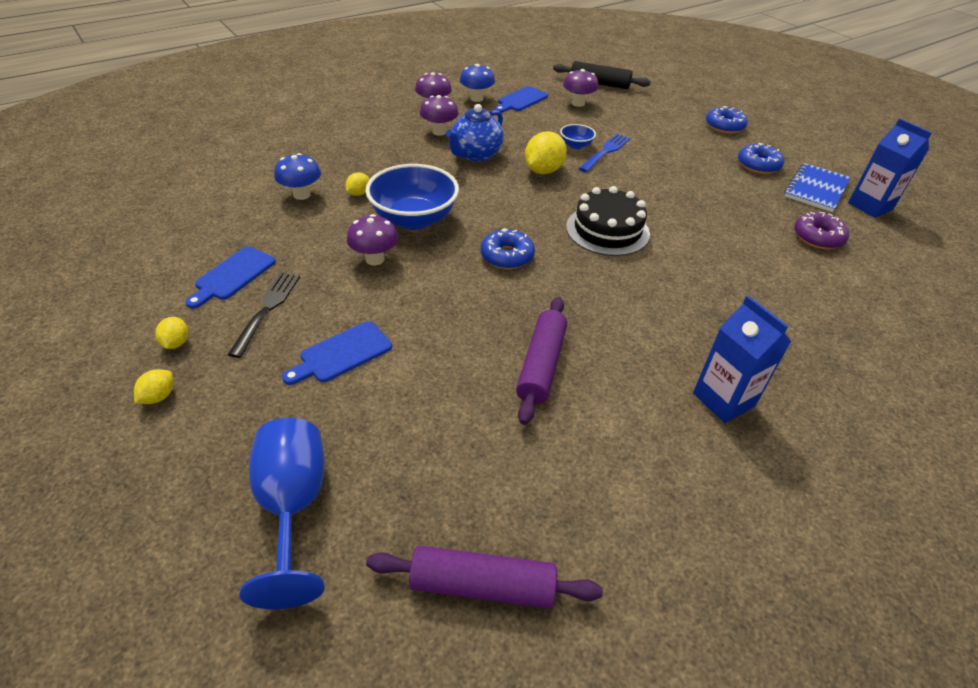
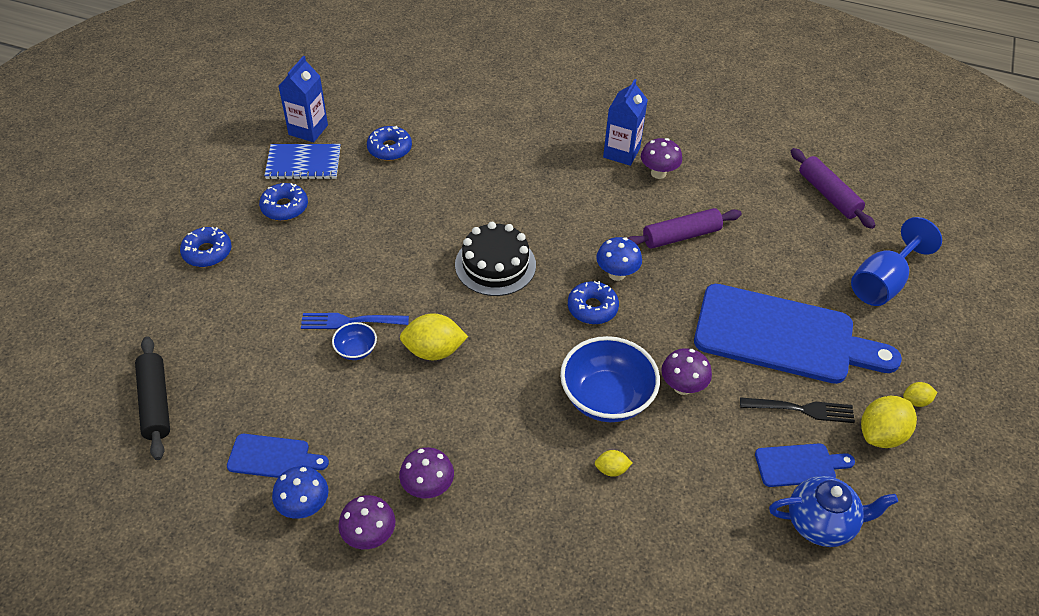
camera: 125 degrees left, 5 degrees up
yellow lemon [155,317,188,349] -> yellow lemon [861,396,917,448], size x1.92
black fork [227,272,300,358] -> black fork turned 150 degrees counterclockwise [740,397,855,423]
blue mushroom [274,153,321,200] -> blue mushroom moved to [596,237,642,281]
blue cutting board [282,321,392,385] -> blue cutting board [694,284,902,384], size x2.25
blue teapot [446,104,504,162] -> blue teapot moved to [769,476,898,547]
purple mushroom [563,69,599,107] -> purple mushroom moved to [641,138,682,179]
purple donut [794,212,849,249] -> blue donut [367,126,412,161]

